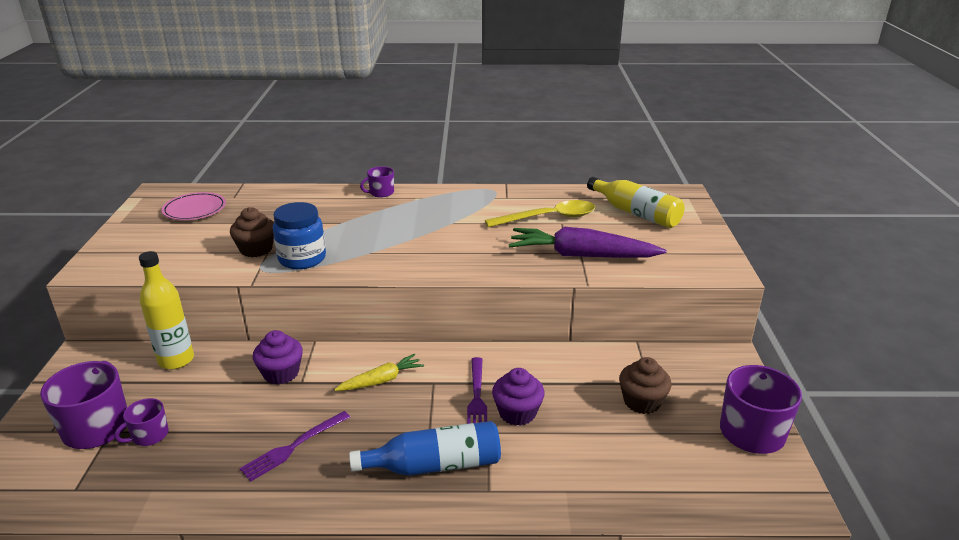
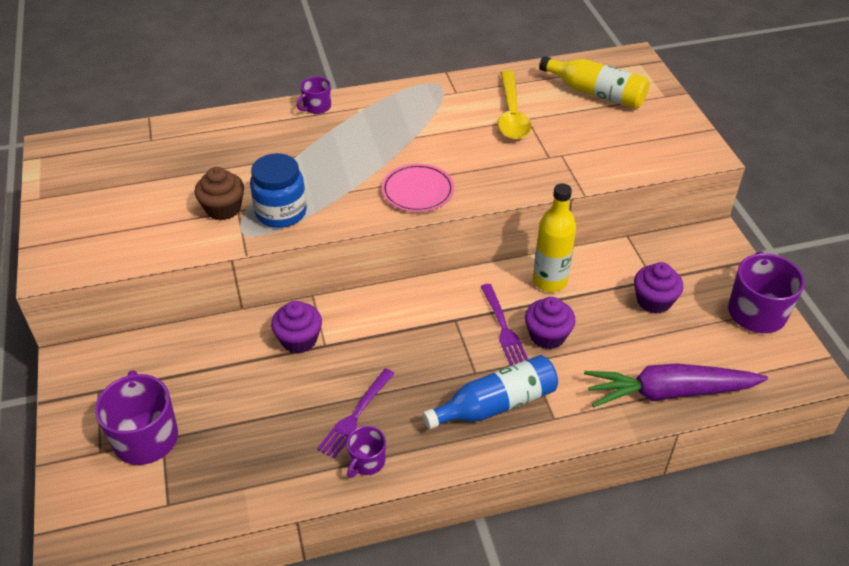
camera: 15 degrees left, 15 degrees up
purple mug [114,398,169,446] -> purple mug moved to [347,426,386,478]
yellow bottle [139,251,194,369] -> yellow bottle moved to [533,183,576,292]
pink plate [162,192,226,220] -> pink plate moved to [382,164,454,212]
yellow carrot [334,354,424,391] -> none
yellow spoon [485,200,595,227] -> yellow spoon turned 120 degrees clockwise [498,70,531,140]
purple carrot [509,227,666,258] -> purple carrot moved to [584,363,768,408]
brown cupcake [619,357,672,414] -> purple cupcake [634,262,683,314]

